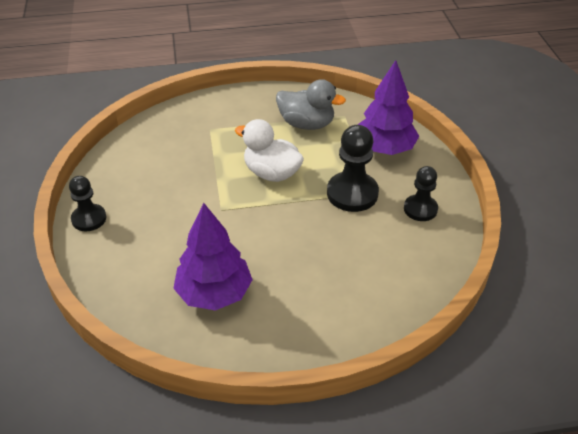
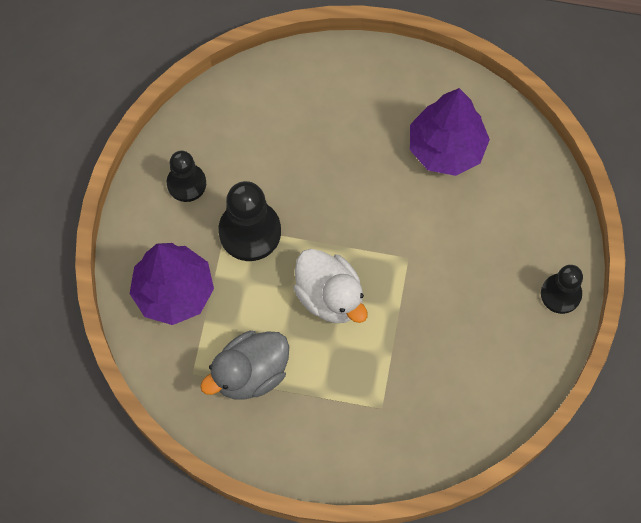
camera: 160 degrees left, 25 degrees up
grey duck [276,79,346,130] -> grey duck turned 75 degrees counterclockwise [200,331,289,399]

